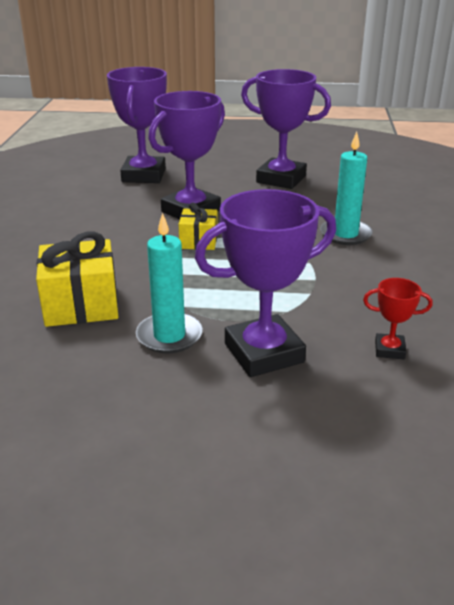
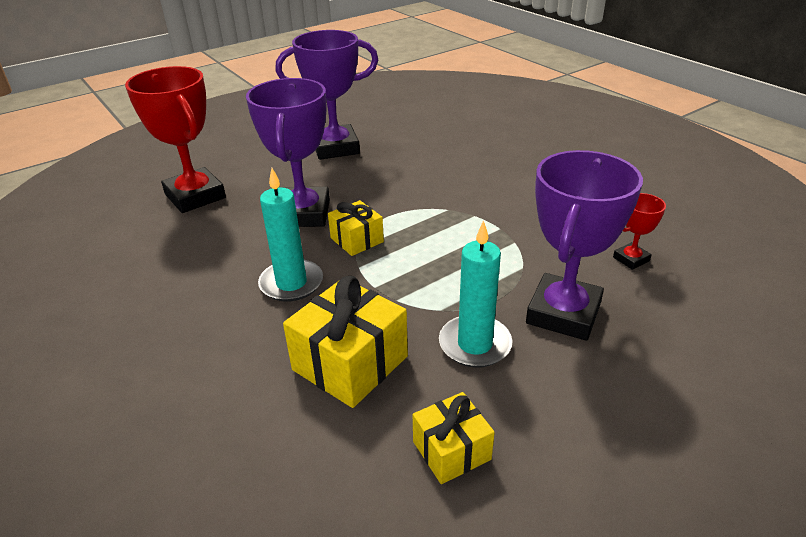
camera: 40 degrees left, 5 degrees up
purple trophy [107,67,167,183] -> red trophy [125,66,226,213]
turquoise candle [320,132,373,245] -> turquoise candle moved to [258,168,323,302]
none -> yellow gift [413,392,495,484]

